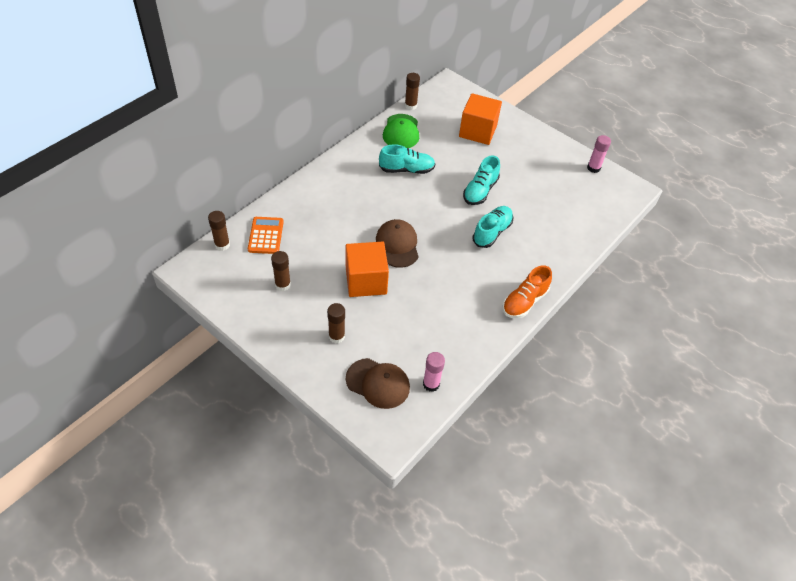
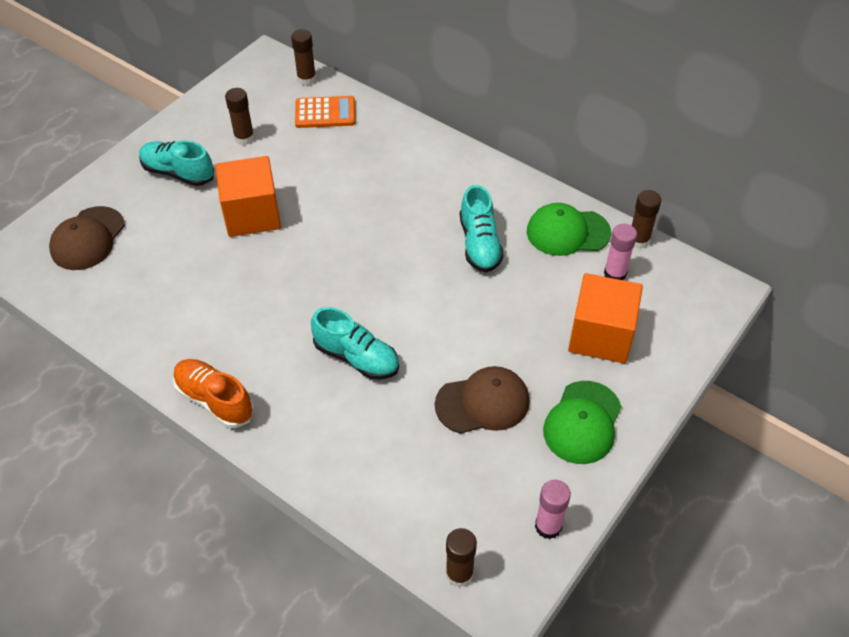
camera: 90 degrees right, 0 degrees up
brown glue stick [327,303,345,343] -> brown glue stick moved to [446,528,477,588]
brown cap [376,219,419,268] -> brown cap moved to [435,366,530,434]
pink glue stick [423,352,445,392] -> pink glue stick moved to [604,224,637,280]
turquoise shoe [463,155,500,205] -> turquoise shoe moved to [139,141,214,186]
none -> green cap [543,381,622,464]

